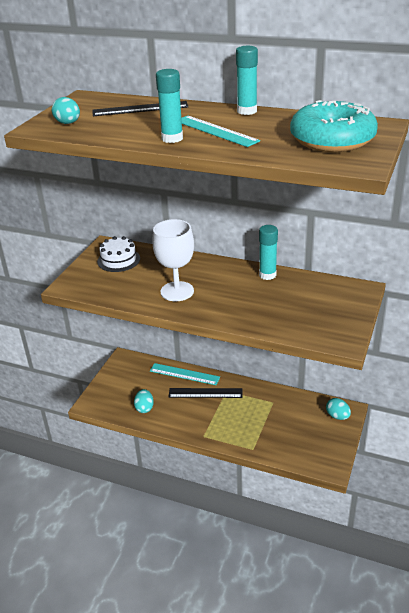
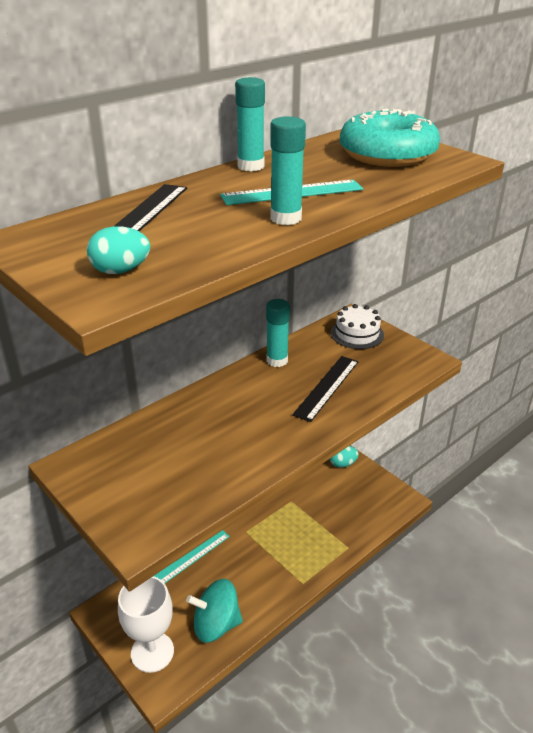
camera: 65 degrees left, 0 degrees up
white cake [97,236,140,272] -> white cake moved to [331,304,384,349]
turquoise egg [134,389,154,413] -> turquoise spinning top [186,579,243,643]
white goblet [152,219,194,301] -> white goblet moved to [118,576,174,673]
black ruler [168,388,243,398] -> black ruler moved to [292,356,358,422]

